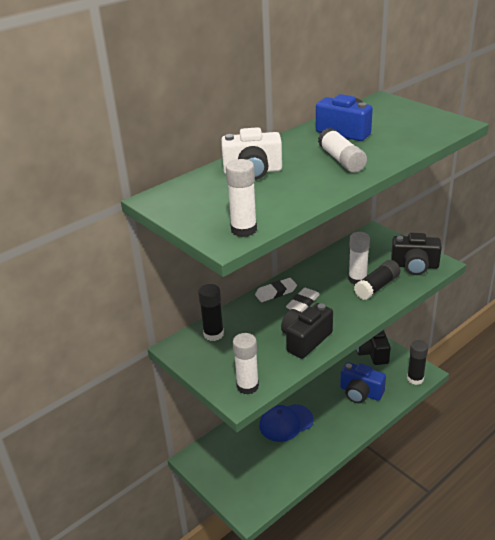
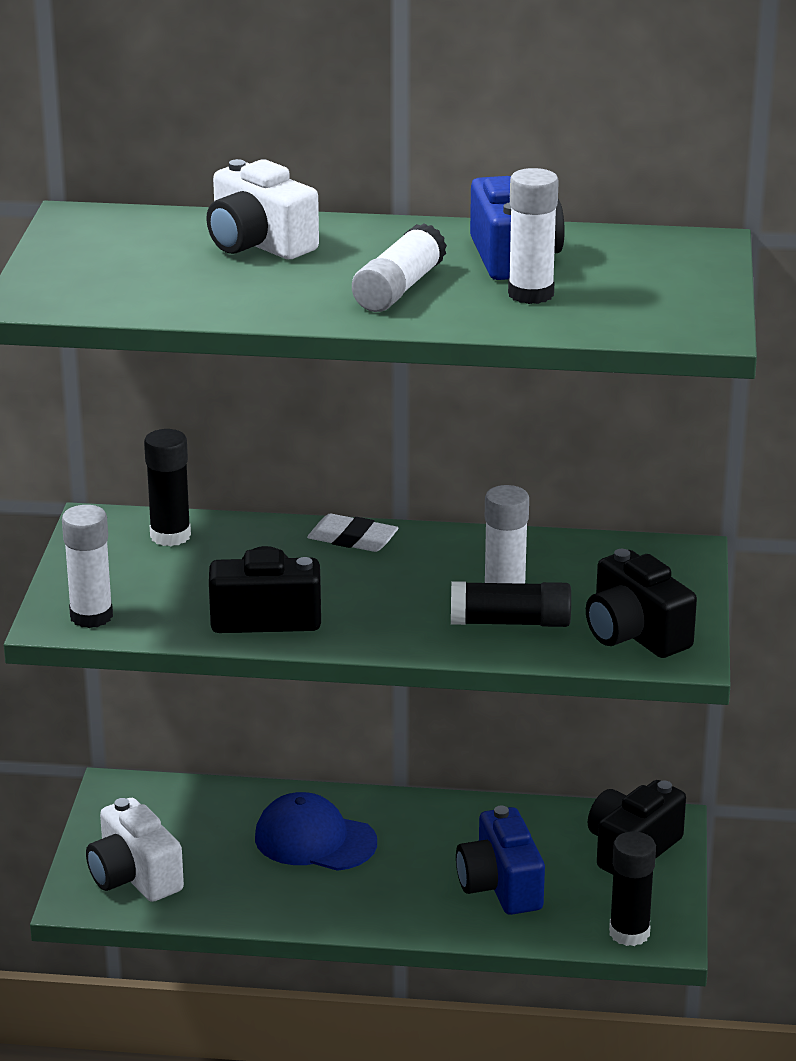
camera: 45 degrees right, 5 degrees down
white glue stick [226,159,257,237] -> white glue stick moved to [508,168,559,304]
white eraser [286,288,320,312] -> none
none -> white camera [86,798,184,902]

